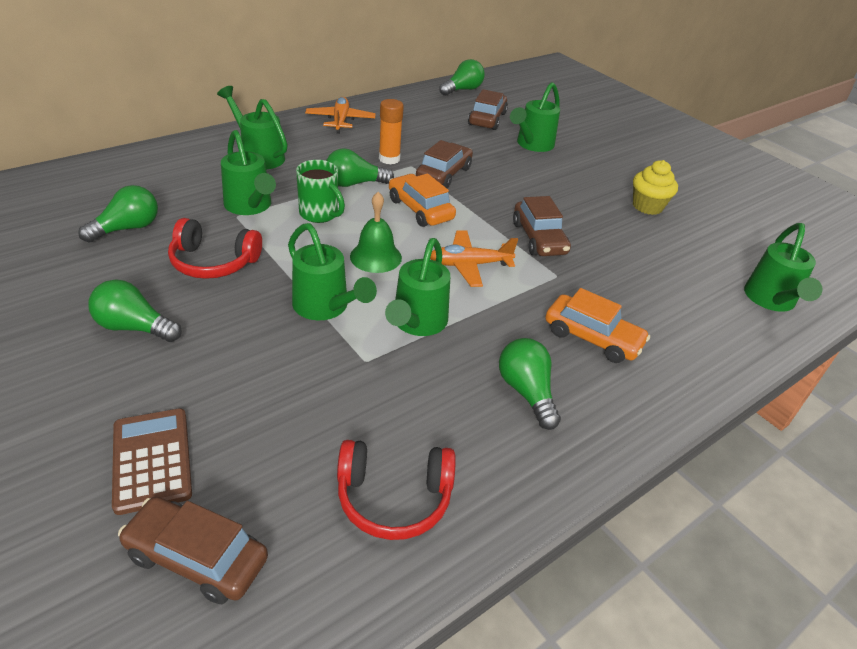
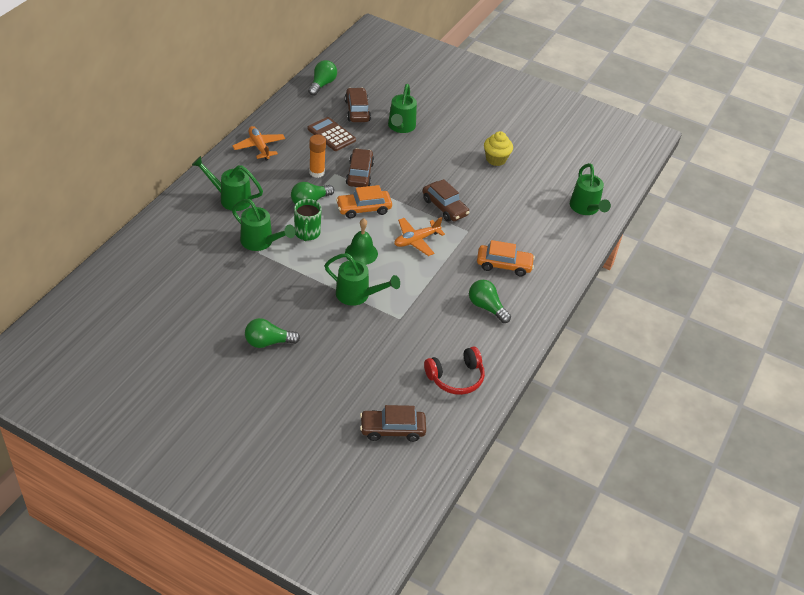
camera: 25 degrees left, 5 degrees up
green light bulb [78,185,158,243] -> none
brown calculator [112,408,192,515] -> brown calculator moved to [308,117,356,151]
red headphones [168,218,262,279] -> none
green mug [296,160,345,223] -> green mug turned 75 degrees clockwise [294,199,322,241]
green watering can [385,238,450,336] -> none
orange car [389,173,456,227] -> orange car turned 45 degrees counterclockwise [336,185,392,219]

